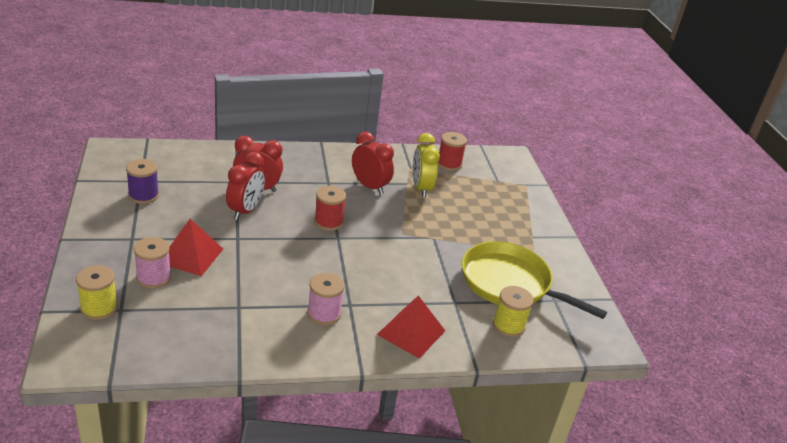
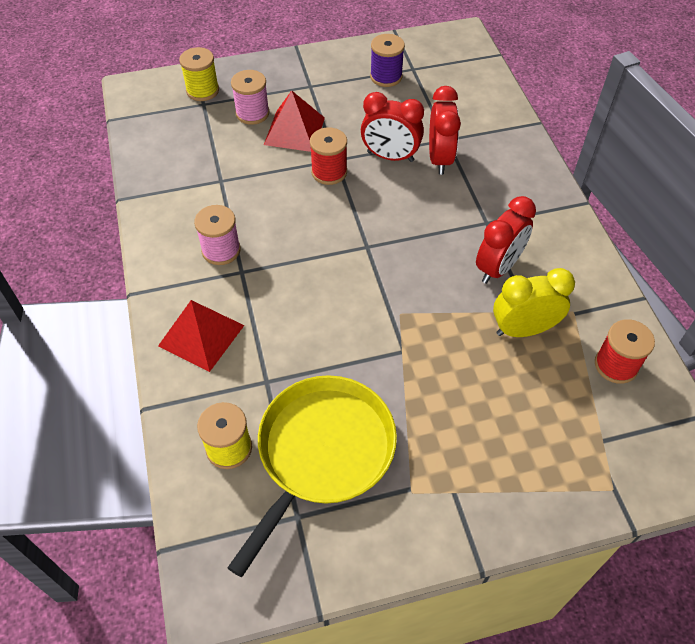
camera: 90 degrees right, 20 degrees up
red spool [314,186,346,231] -> red spool moved to [310,128,347,185]

